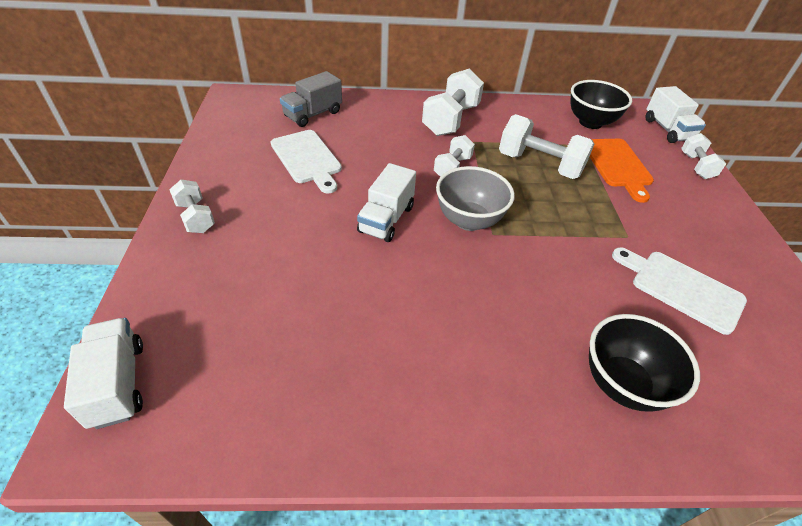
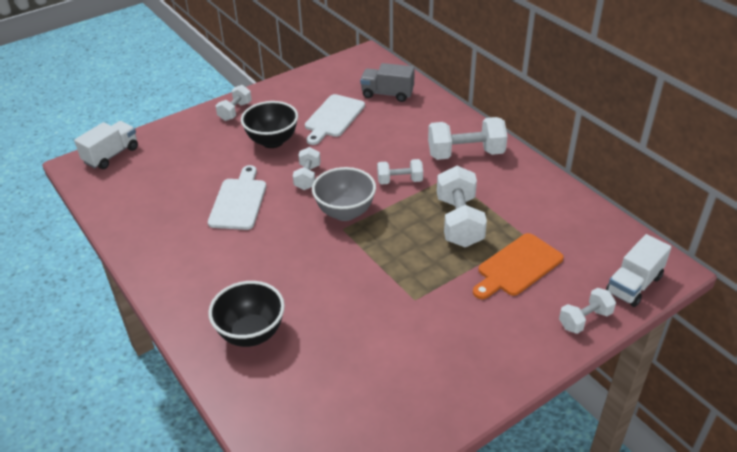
camera: 60 degrees right, 5 degrees down
white truck [357,163,416,242] -> white dumbbell [293,147,321,190]
black bowl [571,80,632,129] -> black bowl moved to [241,101,298,148]
white cutting board [612,247,747,335] -> white cutting board moved to [208,165,266,230]

